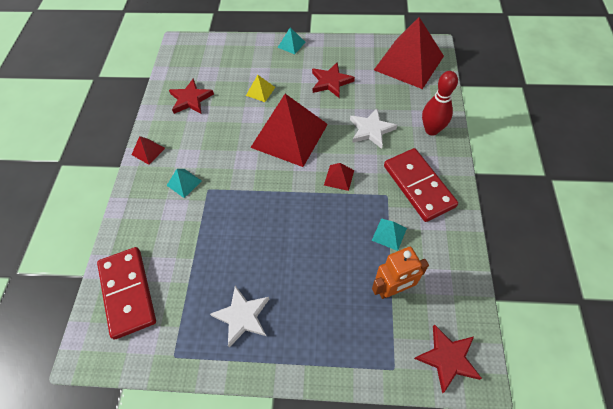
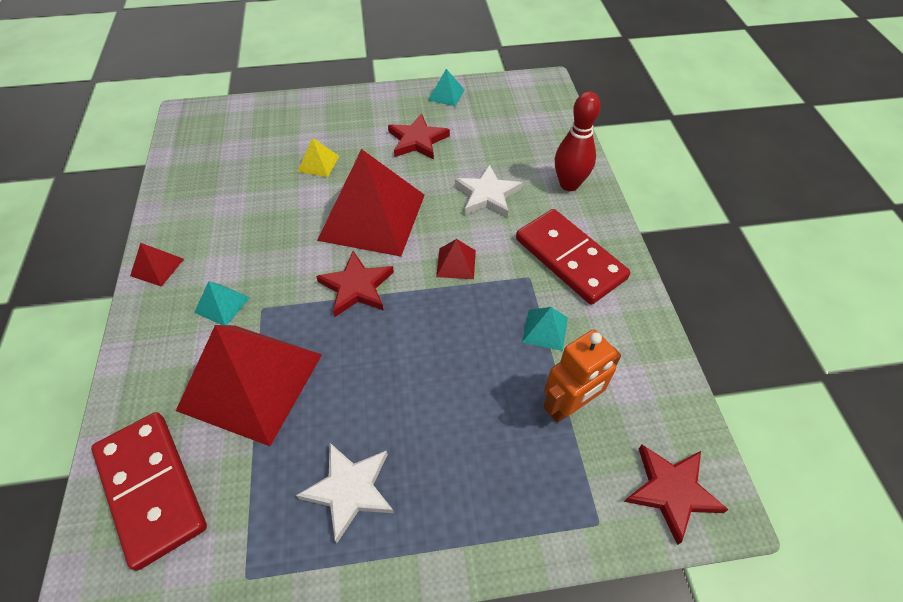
camera: 15 degrees left, 5 degrees down
red star [169,78,214,114] -> red star moved to [316,251,394,317]
turquoise pyramid [277,27,305,54] -> turquoise pyramid moved to [428,69,465,106]
red pyramid [374,17,444,89] -> red pyramid moved to [176,325,322,446]

